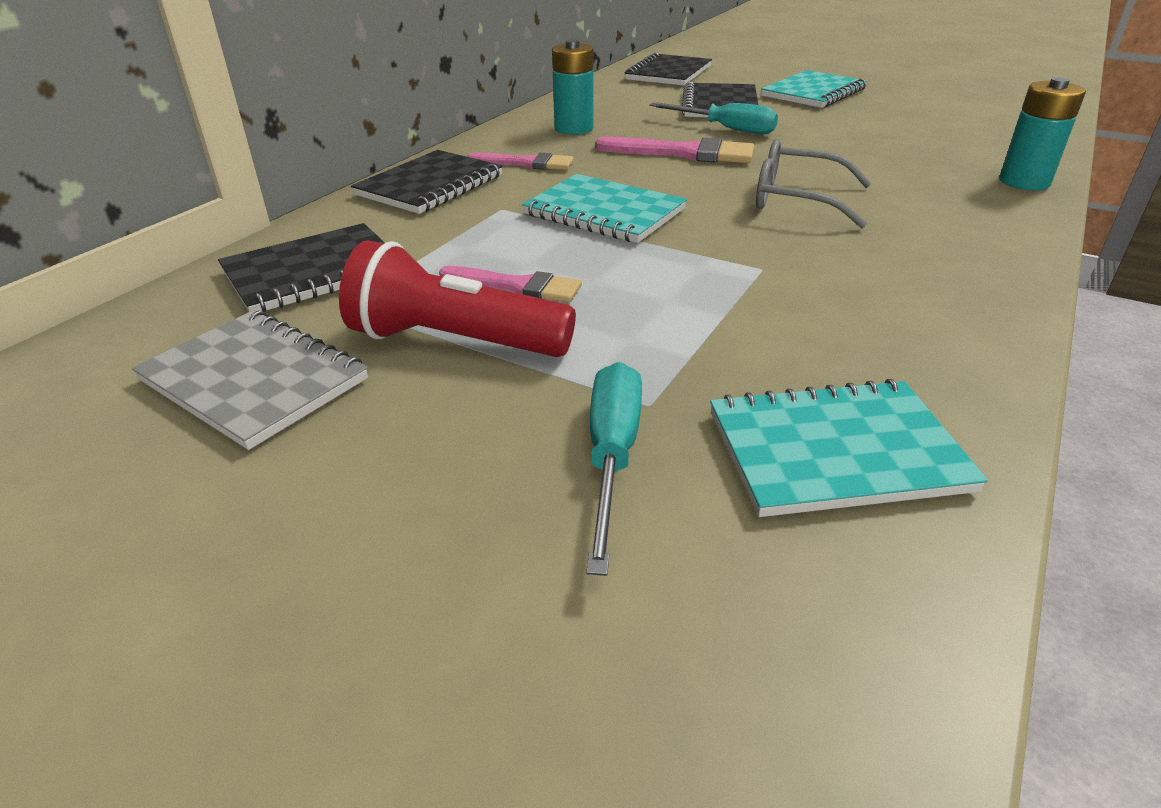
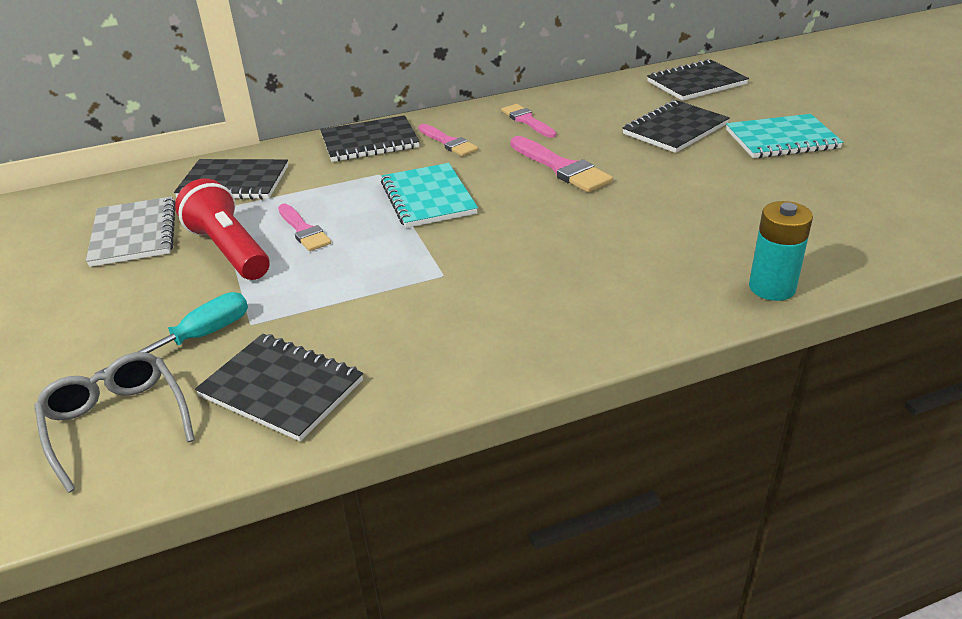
camera: 40 degrees right, 0 degrees up
turquoise battery [552,39,594,134] -> pink brush [501,104,556,138]
turquoise screwdriver [649,102,778,134] -> none
turquoise notebook [710,379,988,517] -> black notebook [195,334,363,441]
grey glasses [756,139,872,228] -> grey glasses moved to [34,352,195,493]

